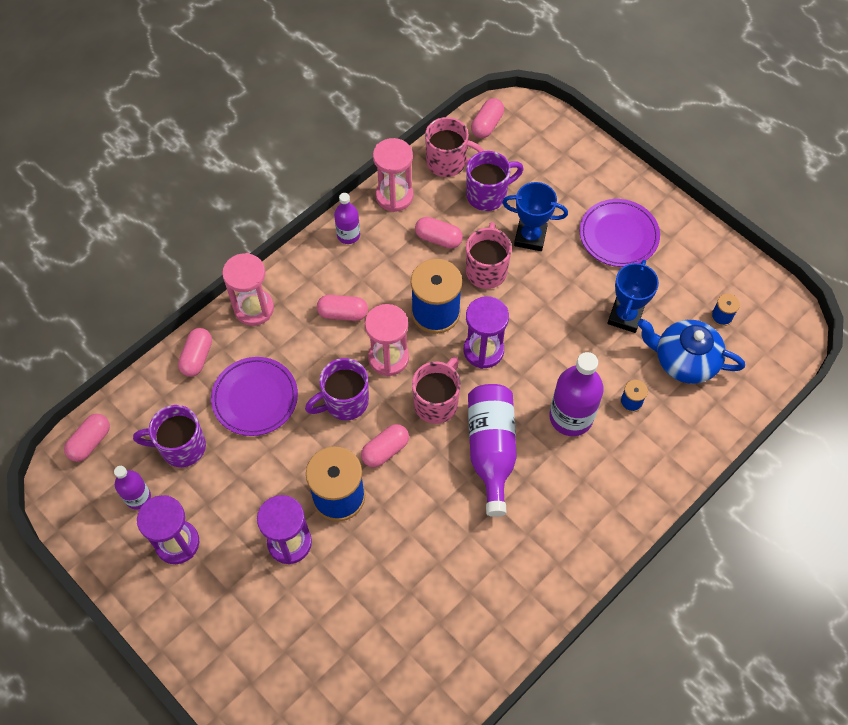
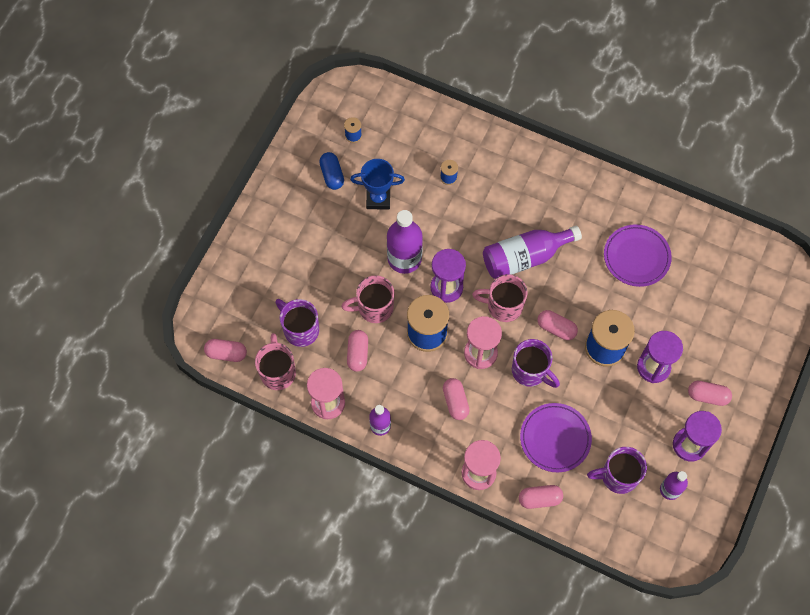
camera: 110 degrees left, 5 degrees up
pink capsule [64,414,110,462] -> pink capsule moved to [688,381,732,406]
purple mug [133,405,206,467] -> purple mug turned 105 degrees clockwise [587,447,647,494]
blue trophy [502,182,568,251] -> none
purple bottle [549,352,604,436] -> purple bottle moved to [387,210,423,274]
purple plate [579,199,660,267] -> purple plate moved to [604,224,672,287]
blue teapot [638,319,745,384] -> none
none -> blue capsule [319,152,344,190]

